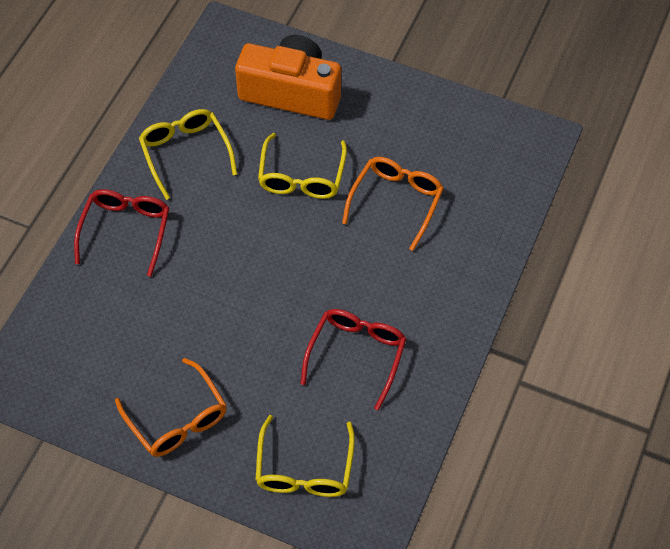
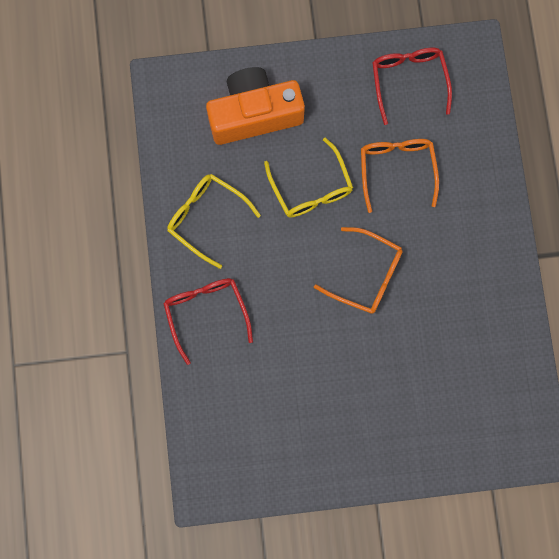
camera: 30 degrees left, 20 degrees up
orange glasses [115,358,227,457] -> orange glasses moved to [314,227,403,314]
yellow glasses [255,415,355,497] -> none
red glasses [300,309,406,410] -> red glasses moved to [372,48,452,125]

